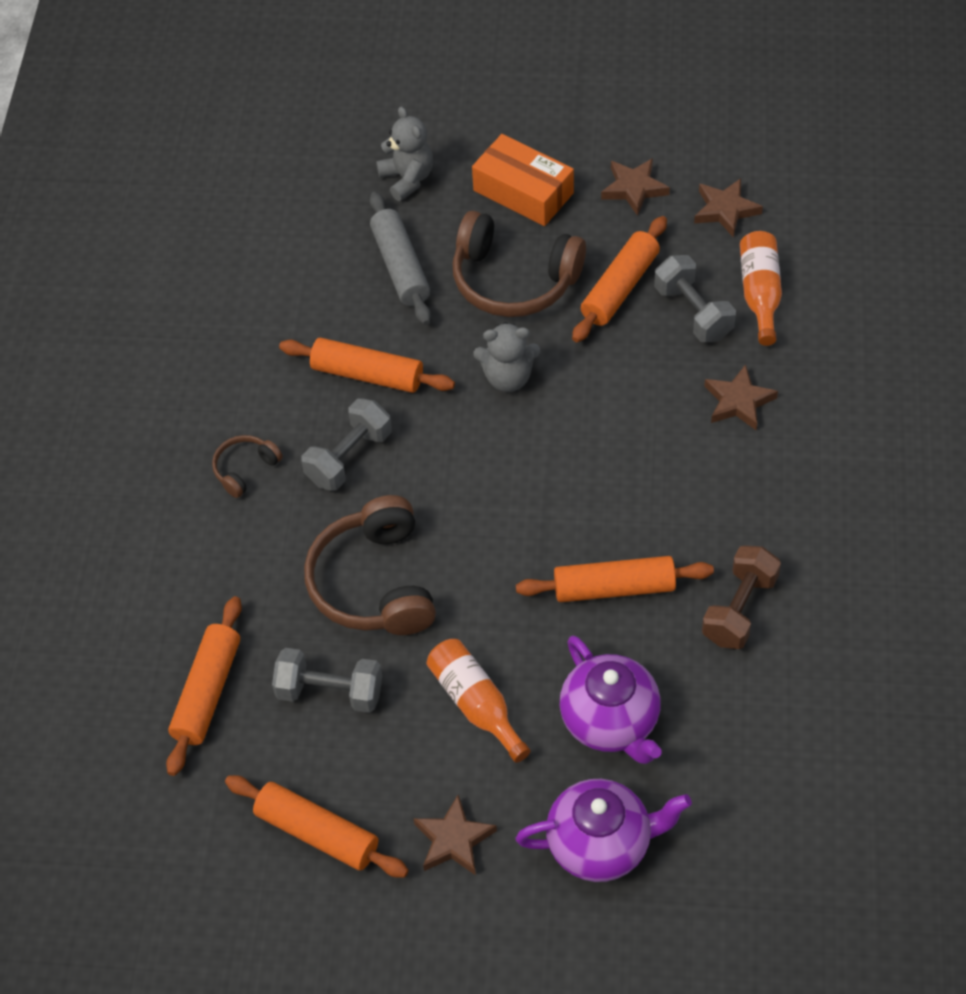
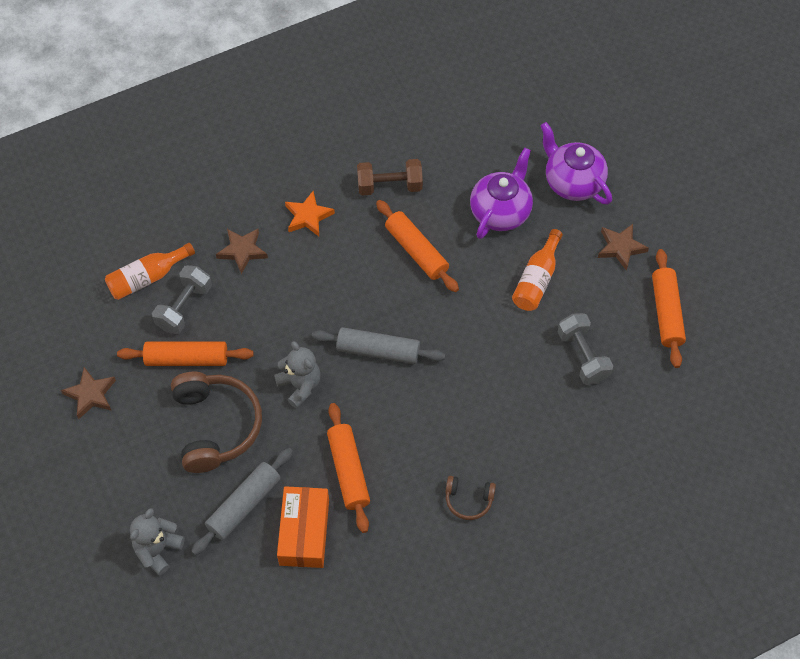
camera: 125 degrees left, 5 degrees up
orange rolling pin [166,596,242,776] -> none
grey dumbbell [301,398,392,491] -> none
brown headphones [304,495,436,635] -> none
orange box [472,134,574,226] -> orange box moved to [277,486,329,568]
brown star [694,178,763,237] -> none
none -> orange star [285,191,335,236]
none -> grey rolling pin [312,327,445,364]

